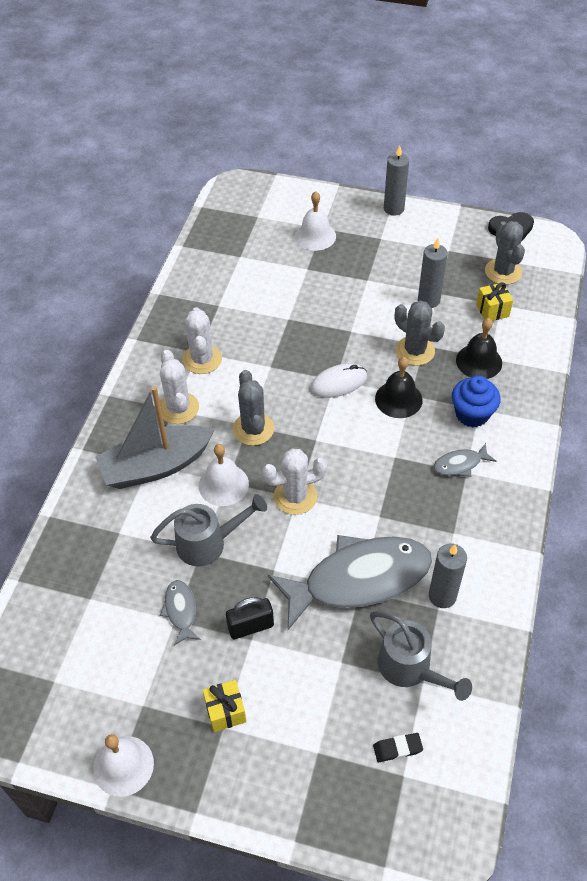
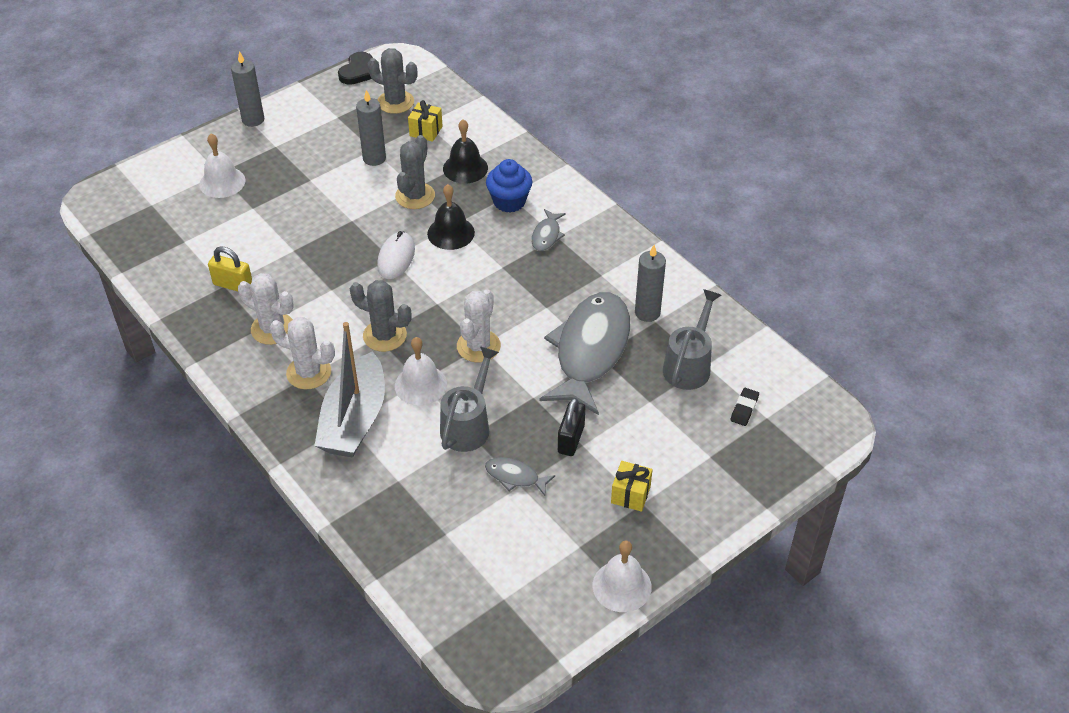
camera: 55 degrees left, 5 degrees down
grey watering can [370,611,472,701] -> grey watering can turned 60 degrees counterclockwise [663,289,721,390]
grey cactus [395,301,445,366] -> grey cactus turned 60 degrees counterclockwise [395,135,435,209]
none -> yellow padlock [208,246,252,292]

